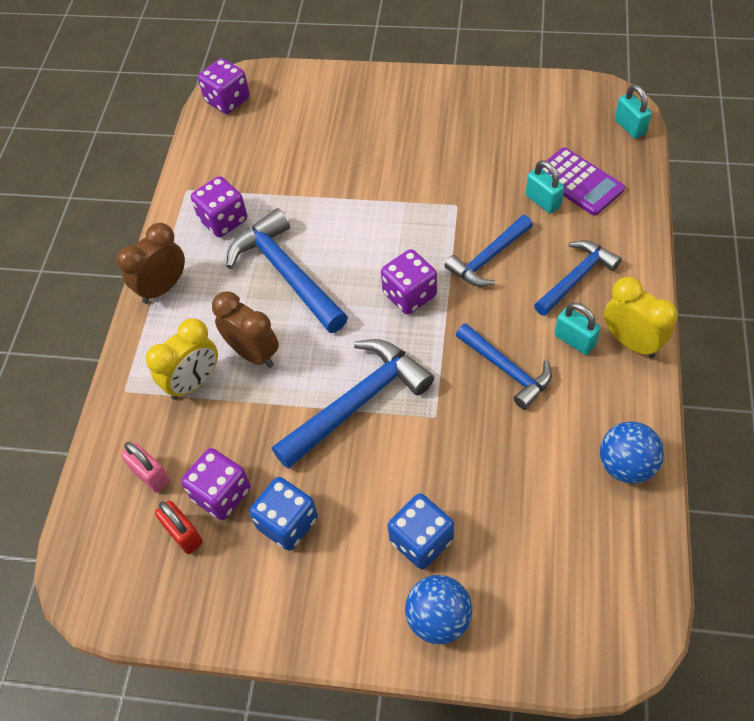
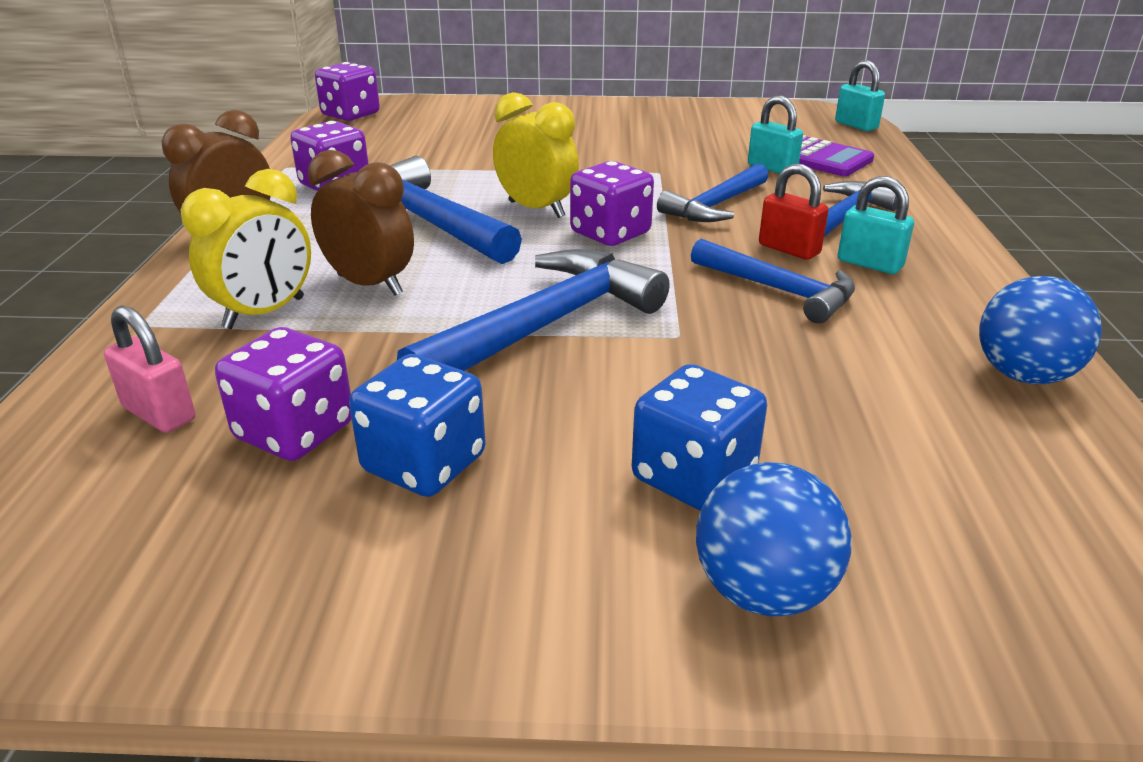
camera: 10 degrees left, 25 degrees down
red padlock [155,501,203,554] -> red padlock moved to [759,164,829,260]
yellow clock [604,277,678,358] -> yellow clock moved to [493,92,579,218]

